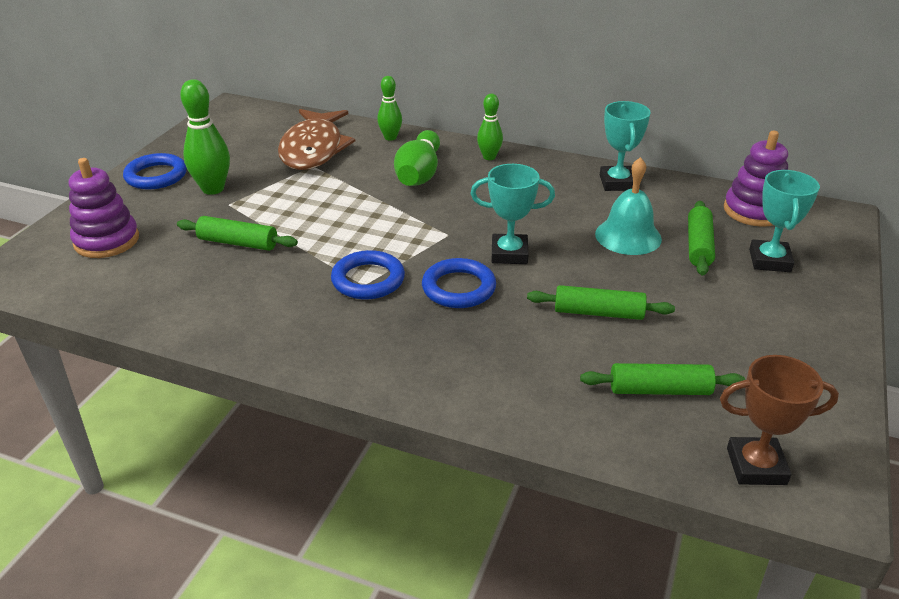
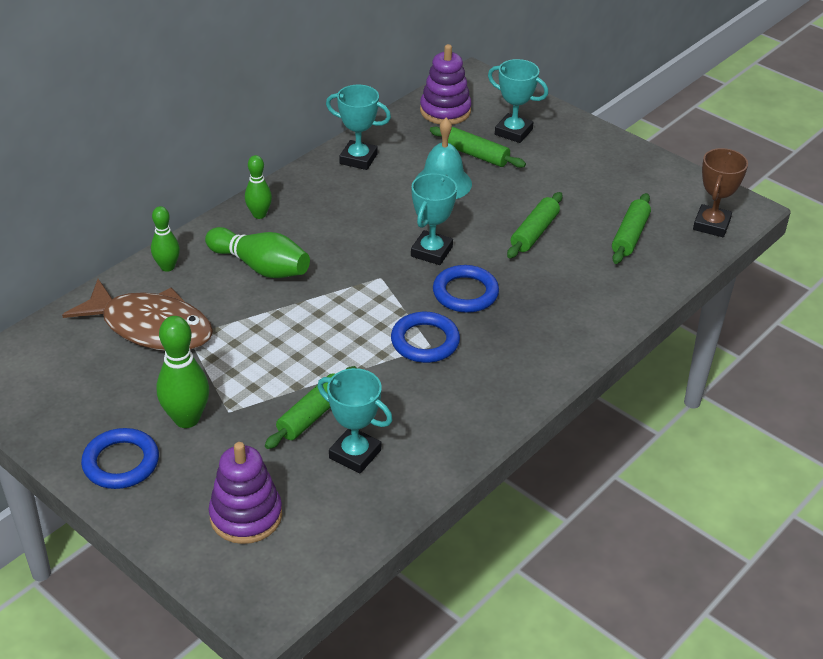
camera: 70 degrees left, 5 degrees up
none -> turquoise trophy [318,368,393,473]

